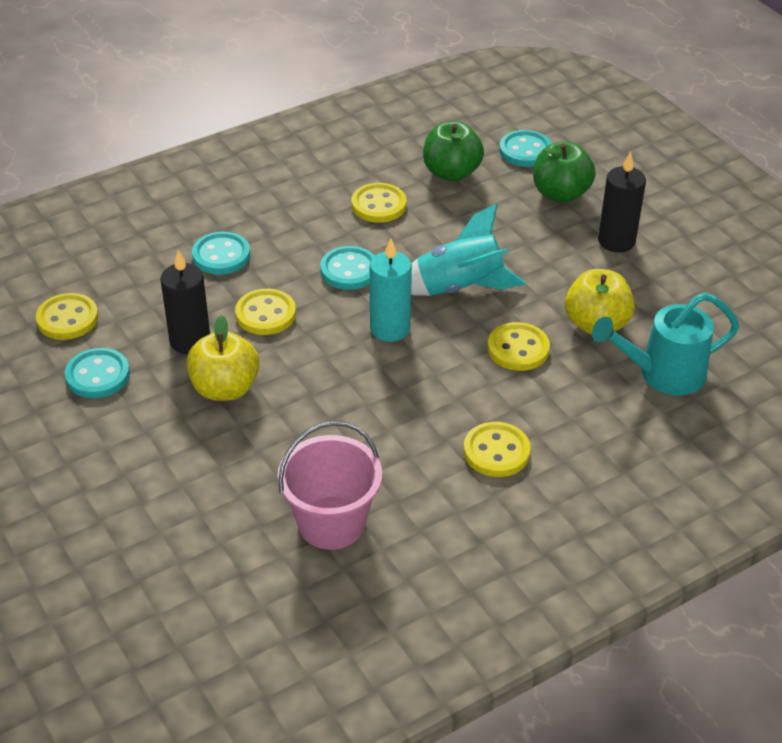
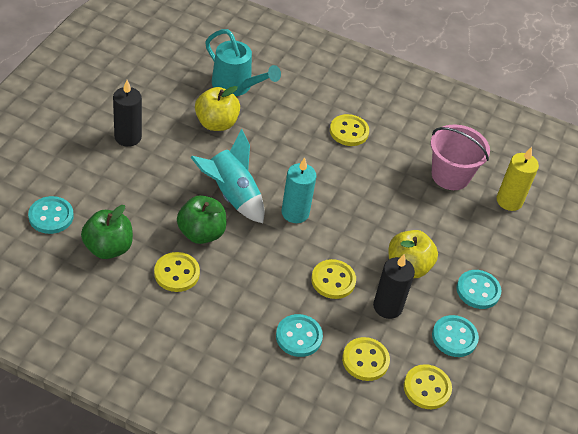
camera: 130 degrees left, 5 degrees up
turquoise button [320,246,375,290] -> turquoise button moved to [456,270,501,309]
yellow button [488,322,550,371] -> yellow button moved to [342,337,390,381]
green apple [533,142,596,203] -> green apple moved to [177,195,227,244]
none -> yellow candle [497,147,539,211]

